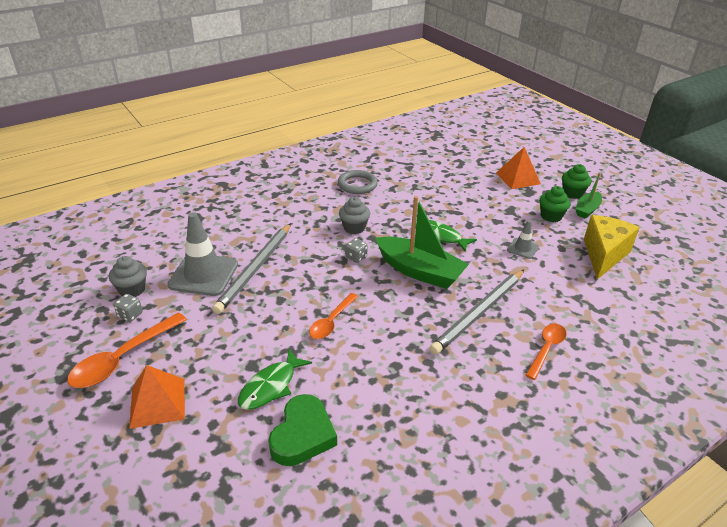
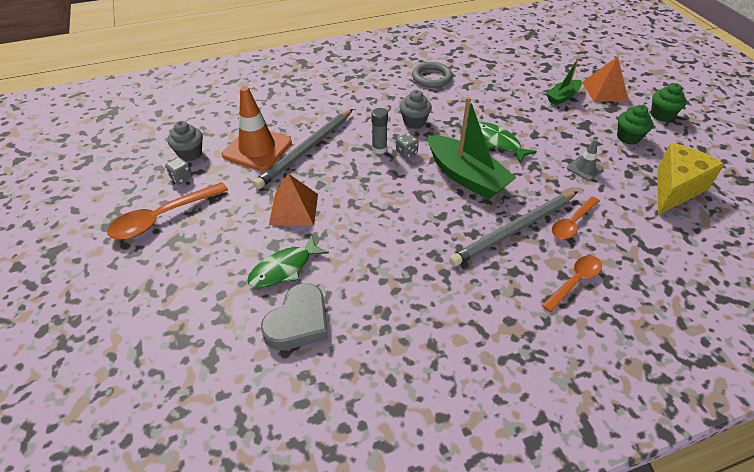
camera: 15 degrees right, 10 degrees up
orange pyramid [129,365,185,429] -> orange pyramid moved to [269,174,318,226]
grey traffic cone [167,212,238,296] -> orange traffic cone [222,86,292,171]
green heart [268,394,337,466] -> grey heart [261,283,328,350]
orange spoon [309,293,358,339] -> orange spoon moved to [552,196,600,239]
green boat [575,173,602,219] -> green boat moved to [546,59,582,105]
none -> grey glue stick [371,108,388,154]

